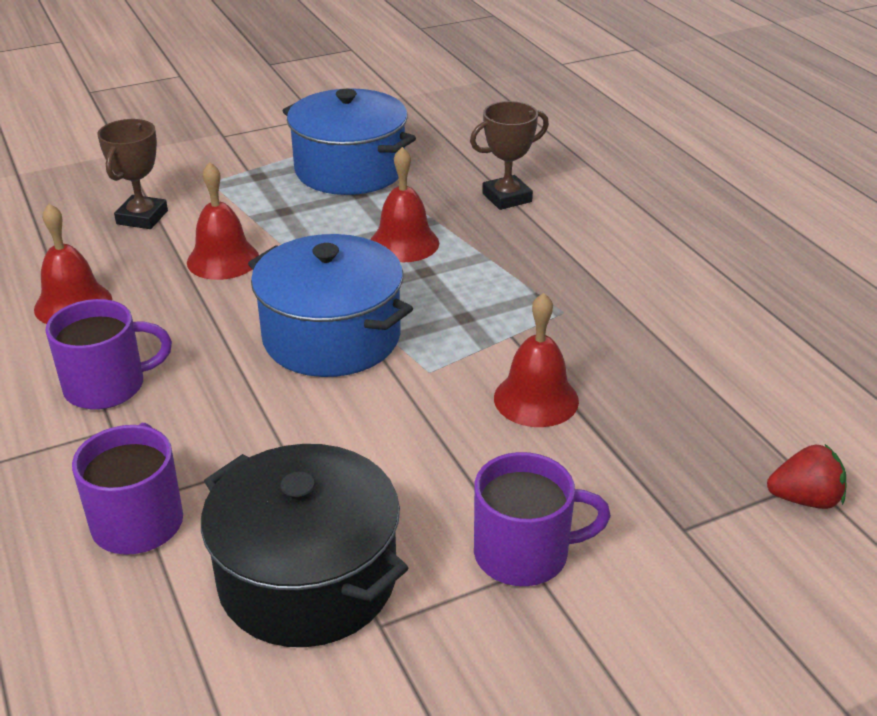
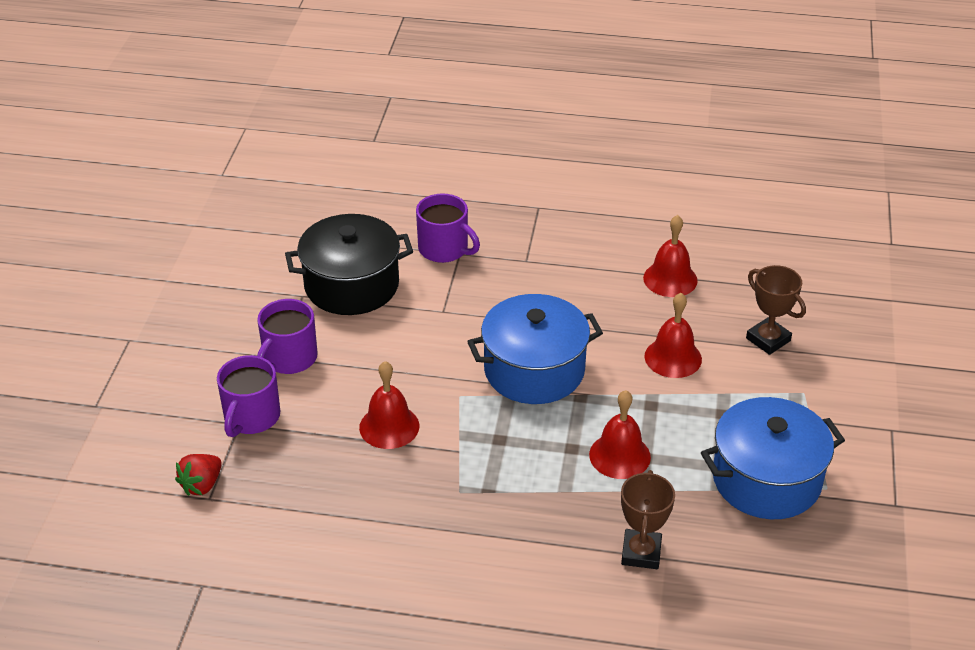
camera: 125 degrees right, 5 degrees up
purple mug [45,299,172,410] -> purple mug moved to [217,355,280,437]

